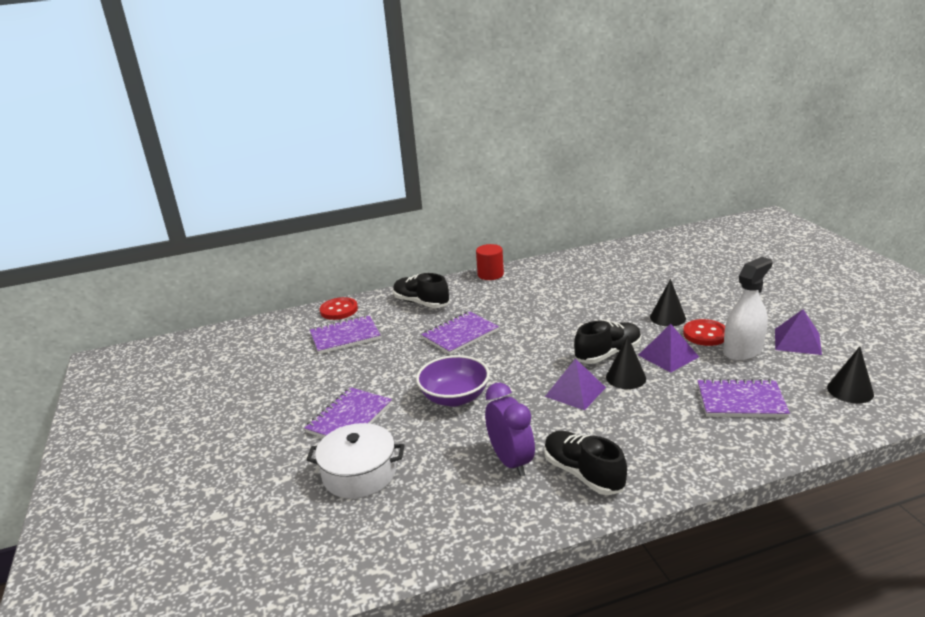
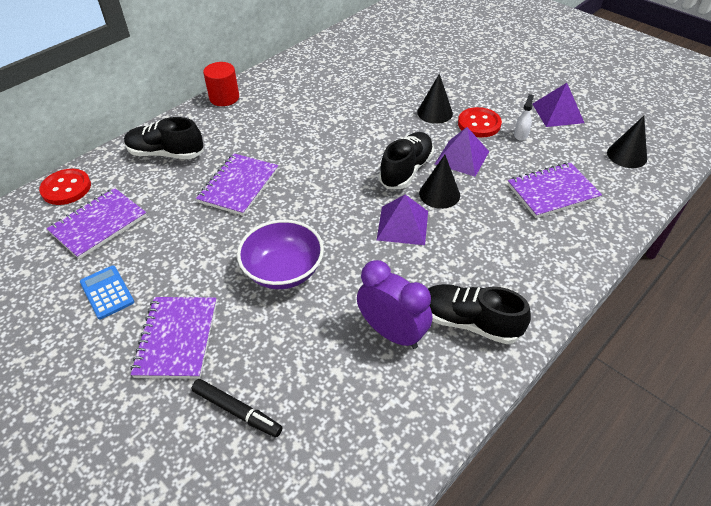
camera: 30 degrees left, 20 degrees up
white pot [306,423,405,499] -> black marker [191,379,283,437]
white spray bottle [723,257,773,361] -> white spray bottle [514,94,534,141], size x0.44
none -> blue calculator [80,265,134,319]

